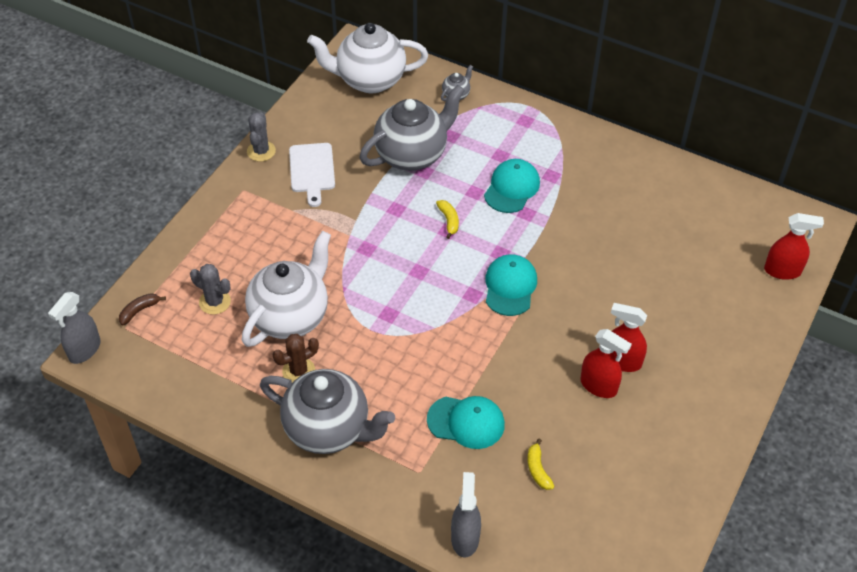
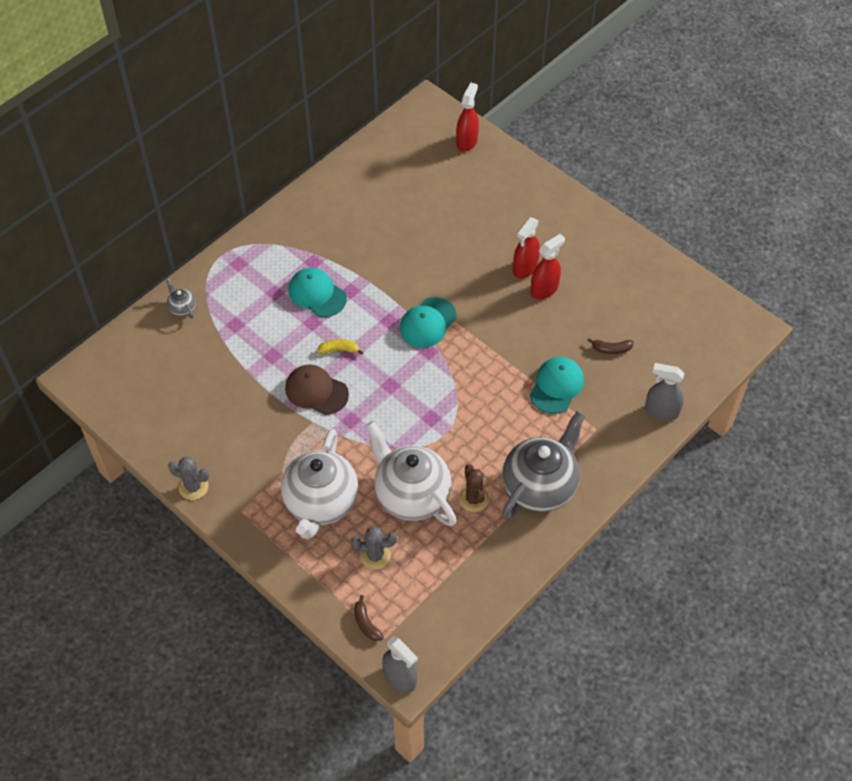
camera: 75 degrees left, 5 degrees up
grey cactus [190,264,231,315] -> grey cactus turned 45 degrees clockwise [351,526,397,570]
white cutting board [289,143,335,207] -> none
white teapot [307,23,428,94] -> white teapot moved to [281,429,358,539]
grey teapot [360,85,465,171] -> none
turquoise cap [485,254,537,316] -> turquoise cap turned 75 degrees counterclockwise [400,297,457,348]
yellow banana [527,439,554,490] -> brown banana [587,338,634,354]
none -> brown cap [285,365,349,415]

